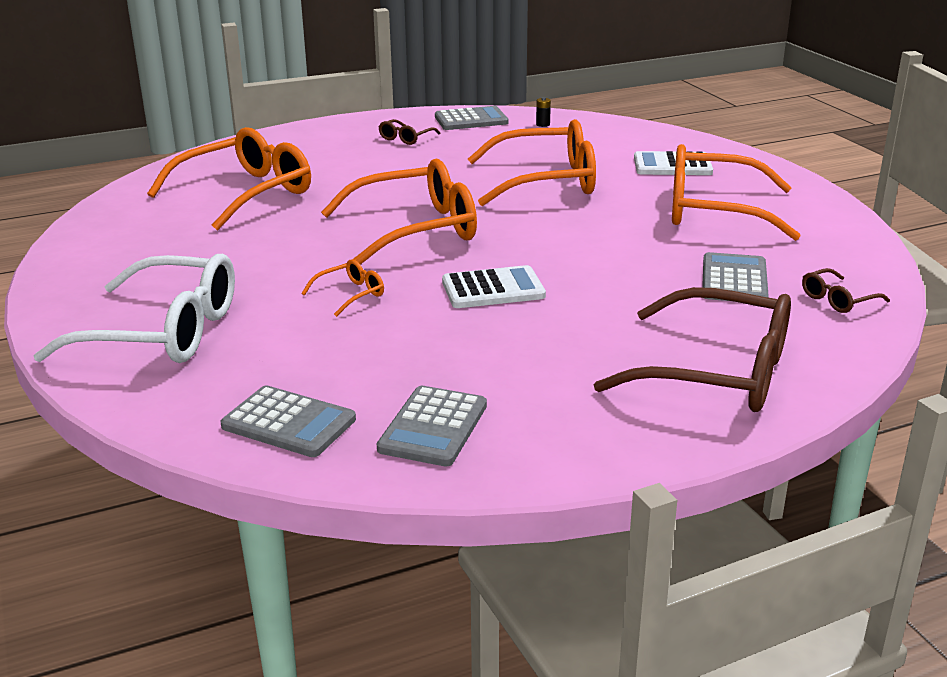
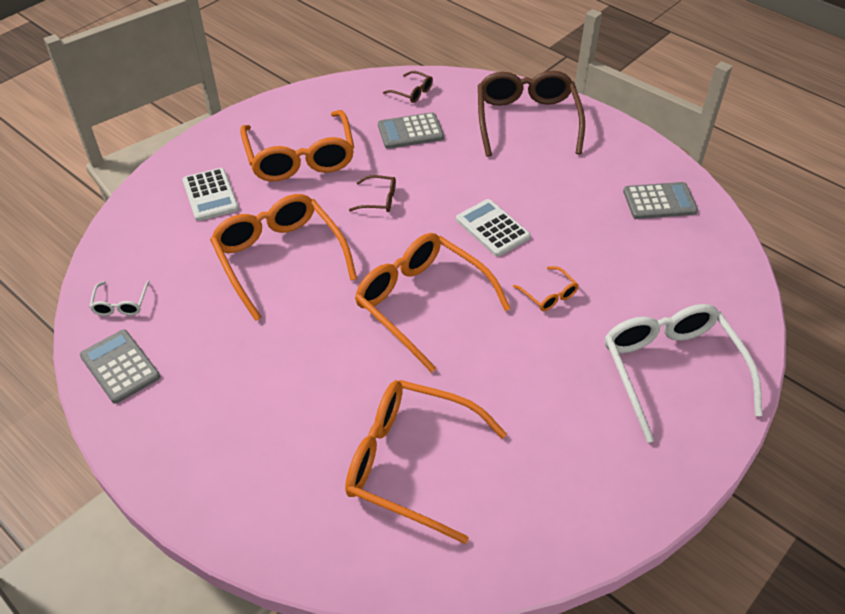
camera: 115 degrees left, 20 degrees up
grey calculator [221,385,356,457] -> none
orange glasses [301,259,384,317] -> orange glasses turned 150 degrees counterclockwise [513,266,578,311]
brown glasses [378,119,440,145] -> brown glasses moved to [349,175,396,212]
black battery [536,97,551,127] -> white glasses [89,281,150,316]

